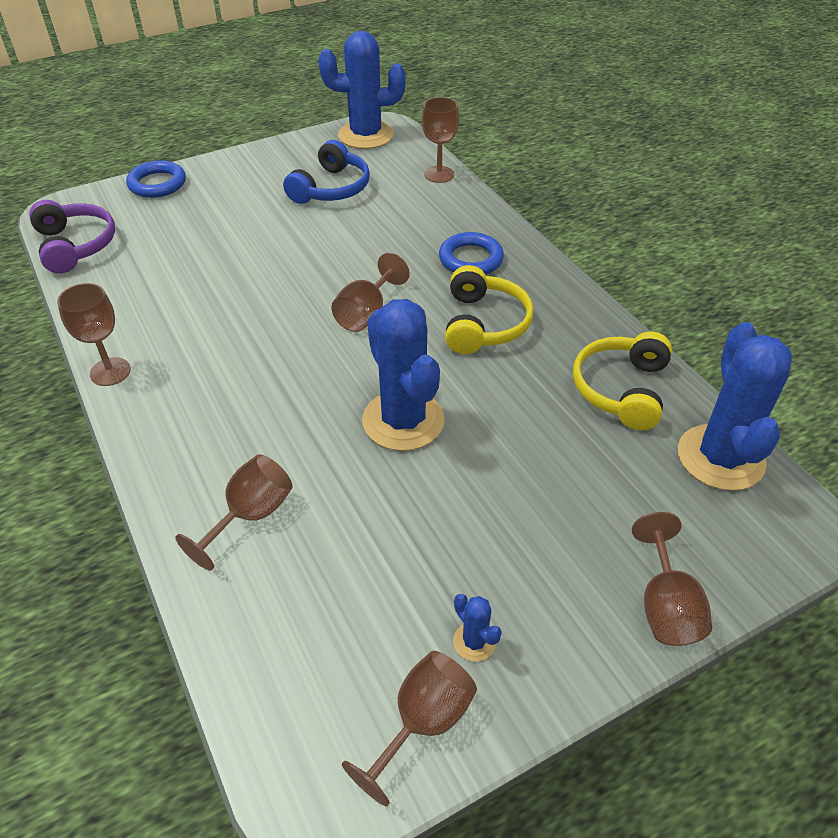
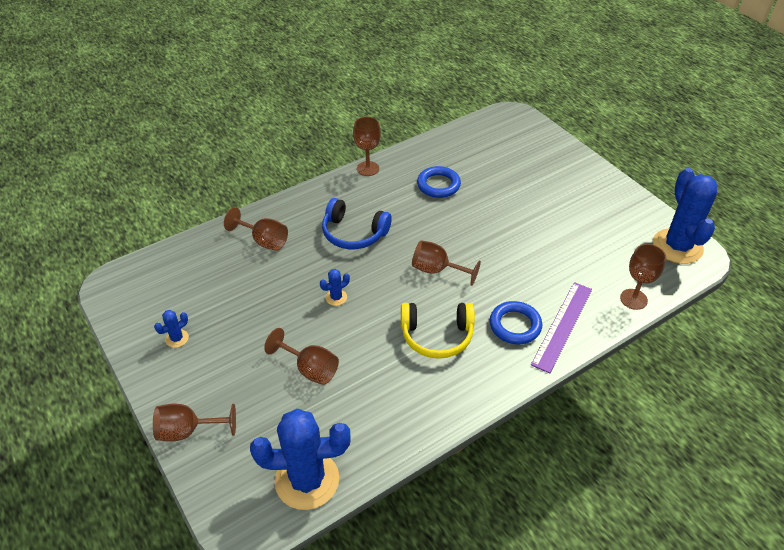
camera: 85 degrees right, 0 degrees up
purple headphones [29,200,115,273] -> none
blue ring [126,160,186,198] -> blue ring moved to [417,166,461,198]
blue headphones [283,140,370,204] -> blue headphones moved to [322,198,392,249]
brown goblet [342,651,477,806] -> brown goblet moved to [264,328,339,385]
blue cactus [362,299,445,451] -> blue cactus [320,269,350,306], size x0.42
yellow headphones [573,331,672,430] -> none
none -> purple ruler [531,282,592,373]

